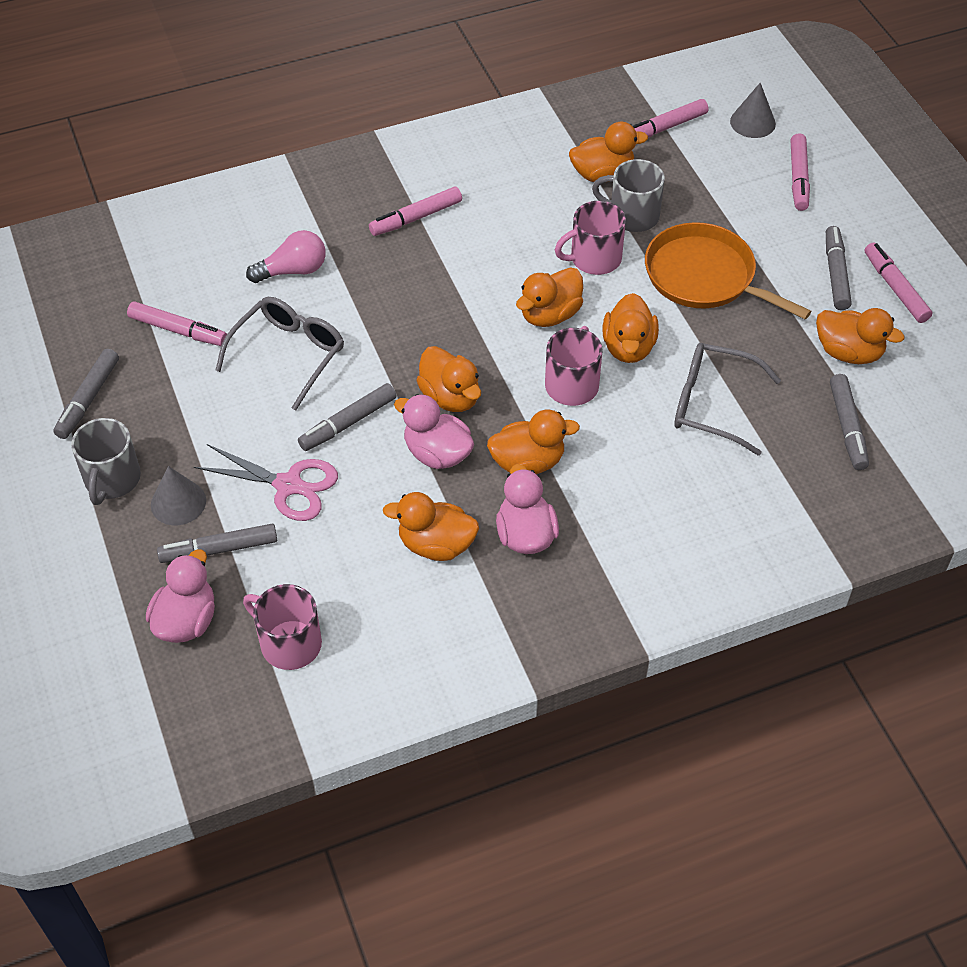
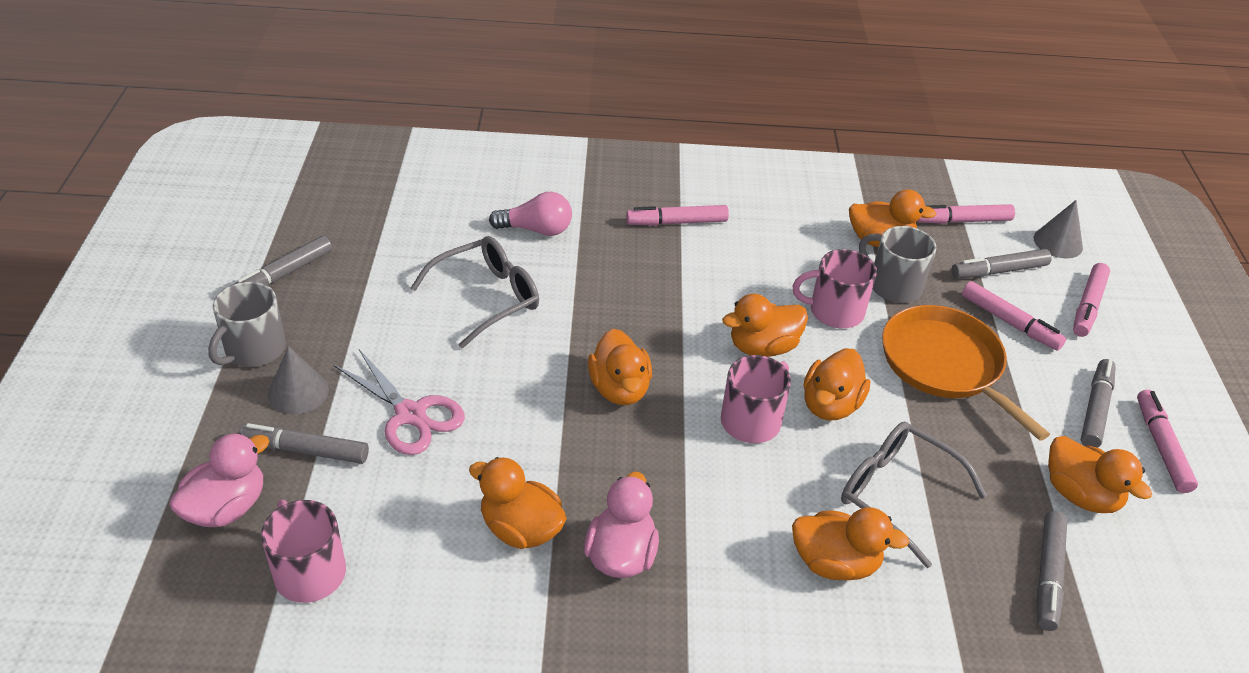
camera: 20 degrees right, 10 degrees down
pink marker [127,301,227,346] -> pink marker moved to [962,281,1066,350]
grey marker [298,383,396,451] -> grey marker moved to [951,249,1052,278]
pink duck [394,394,474,469] -> none
orange duck [487,410,580,474] -> orange duck moved to [792,507,909,580]

